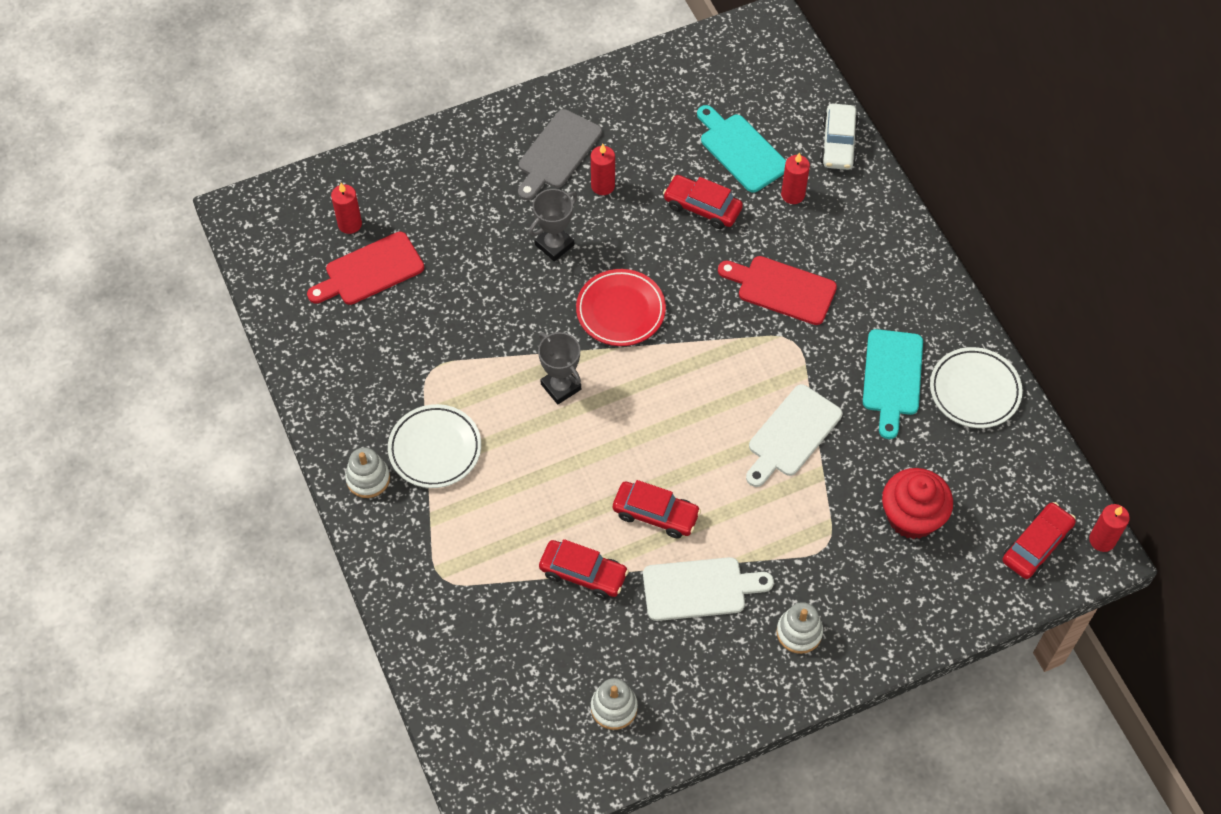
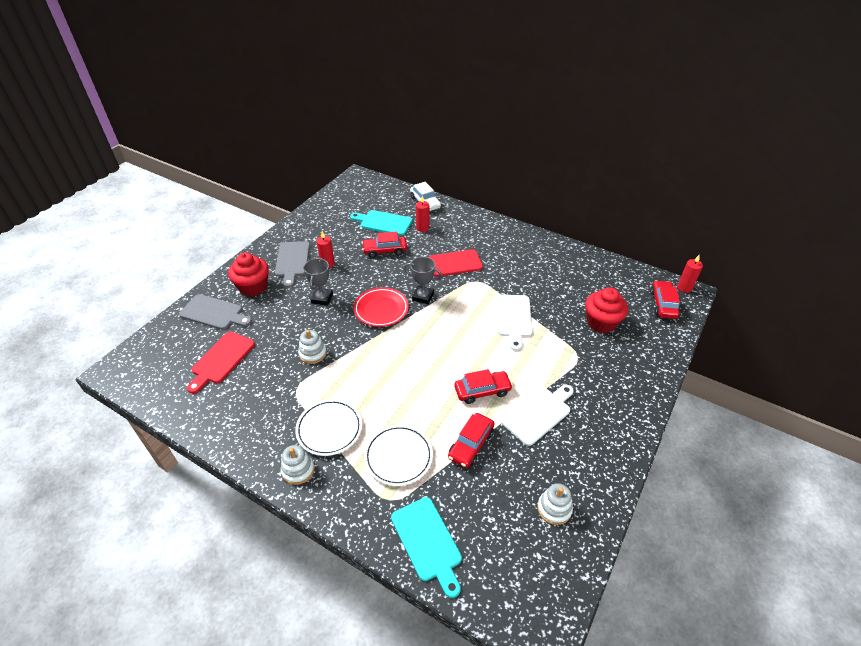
camera: 35 degrees left, 15 degrees down
red candle [331,183,362,234] -> none
grey trophy [538,332,581,405] -> grey trophy moved to [404,257,443,304]
red car [539,539,629,599] -> red car turned 135 degrees clockwise [448,413,495,468]
white stacking toy [777,602,823,654] -> white stacking toy moved to [298,330,327,364]
turquoise cutting board [863,329,923,439] -> turquoise cutting board moved to [391,497,462,598]
white plate [930,347,1023,428] -> white plate moved to [364,425,433,486]
none -> grey cutting board [179,294,252,330]
none -> red cupcake [228,252,269,296]

